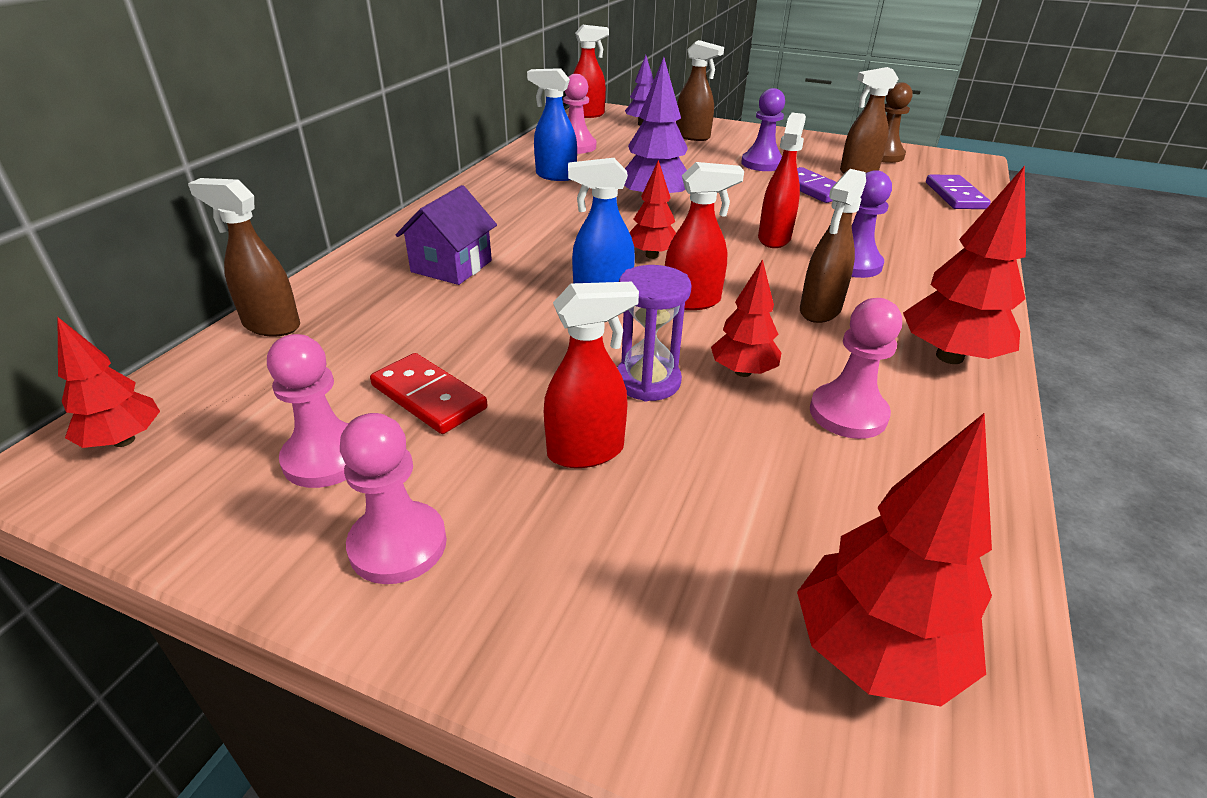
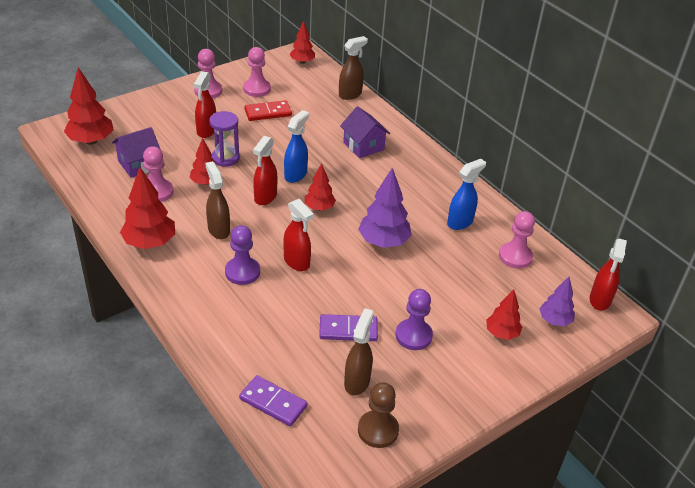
camera: 120 degrees right, 5 degrees up
brown spray bottle [676,40,724,141] -> red tree [486,289,522,340]
none -> purple house [112,127,161,178]

